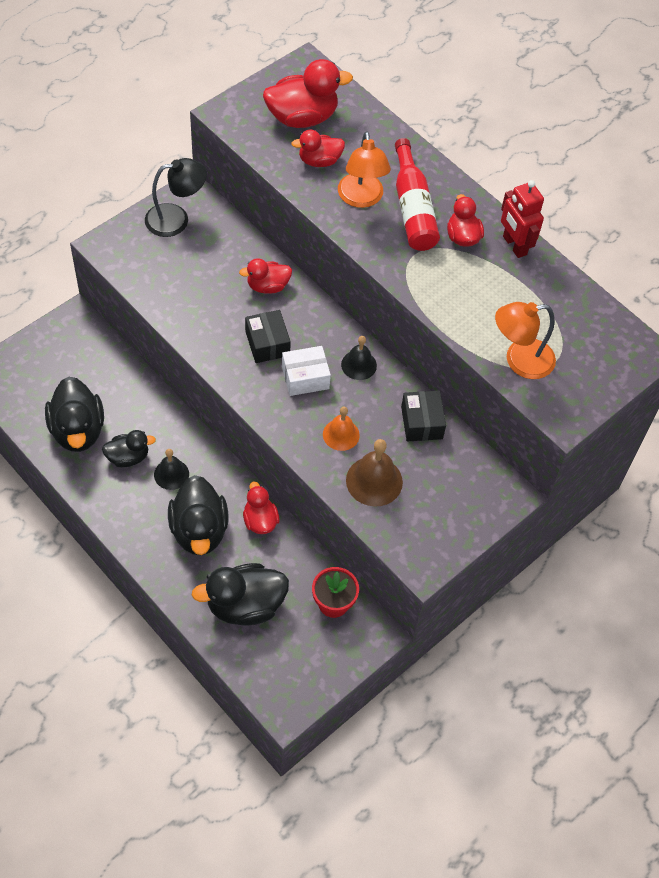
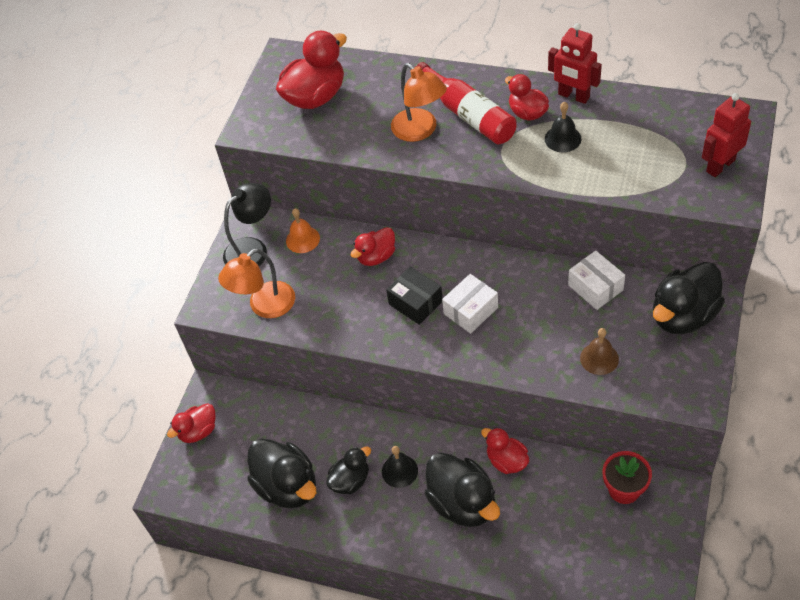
camera: 20 degrees left, 5 degrees down
black duck [192,563,289,626] -> black duck moved to [653,262,725,334]
red duck [291,130,345,167] -> red duck moved to [167,403,216,443]
orange bell [323,407,360,451] -> orange bell moved to [286,208,320,253]
black bell [341,336,377,380] -> black bell moved to [545,102,581,152]
brown bell [346,439,403,507] -> brown bell [580,328,619,375], size x0.66
black box [401,391,446,442] -> white box [568,251,625,310]
orange lamp [495,302,556,379] -> orange lamp moved to [218,248,295,318]
none -> red robot [702,93,751,177]

